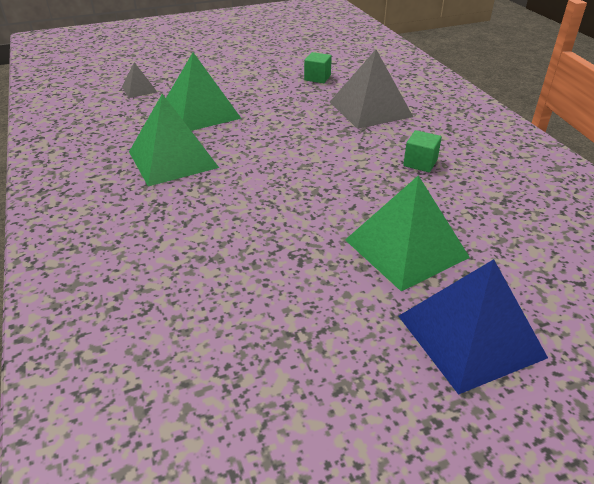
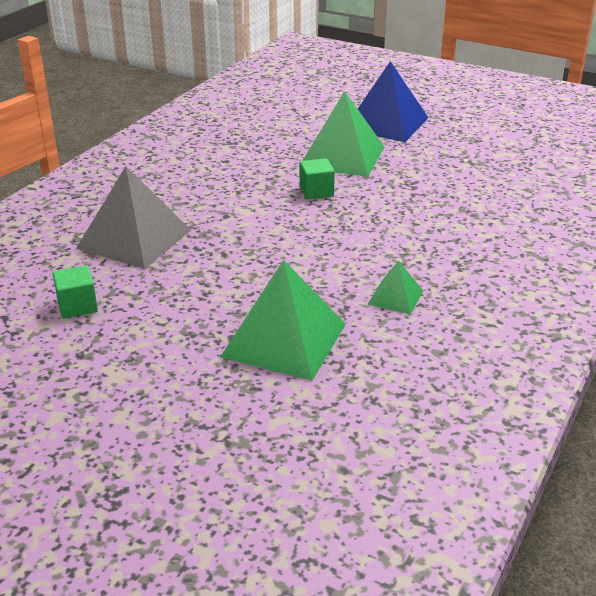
camera: 130 degrees left, 5 degrees down
grey pyramid [122,62,157,98] -> none
green pyramid [129,94,219,186] -> green pyramid [367,260,423,315], size x0.49
green cube [403,130,442,172] -> green cube moved to [300,158,335,199]

